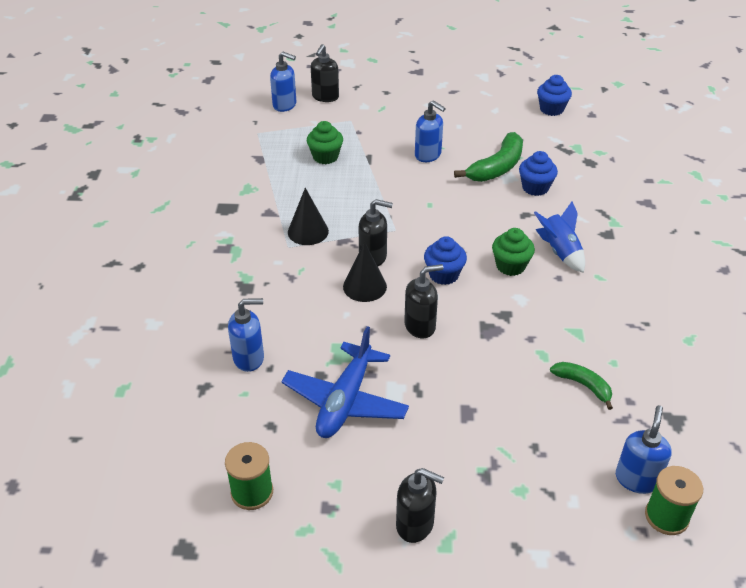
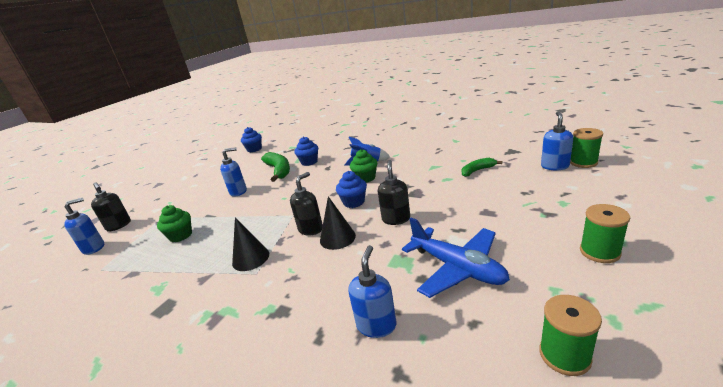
camera: 60 degrees left, 15 degrees down
black soap dispenser [396,468,444,543] -> green spool [580,204,630,263]
blue soap dispenser [616,405,672,494] -> blue soap dispenser turned 60 degrees clockwise [541,111,573,170]

